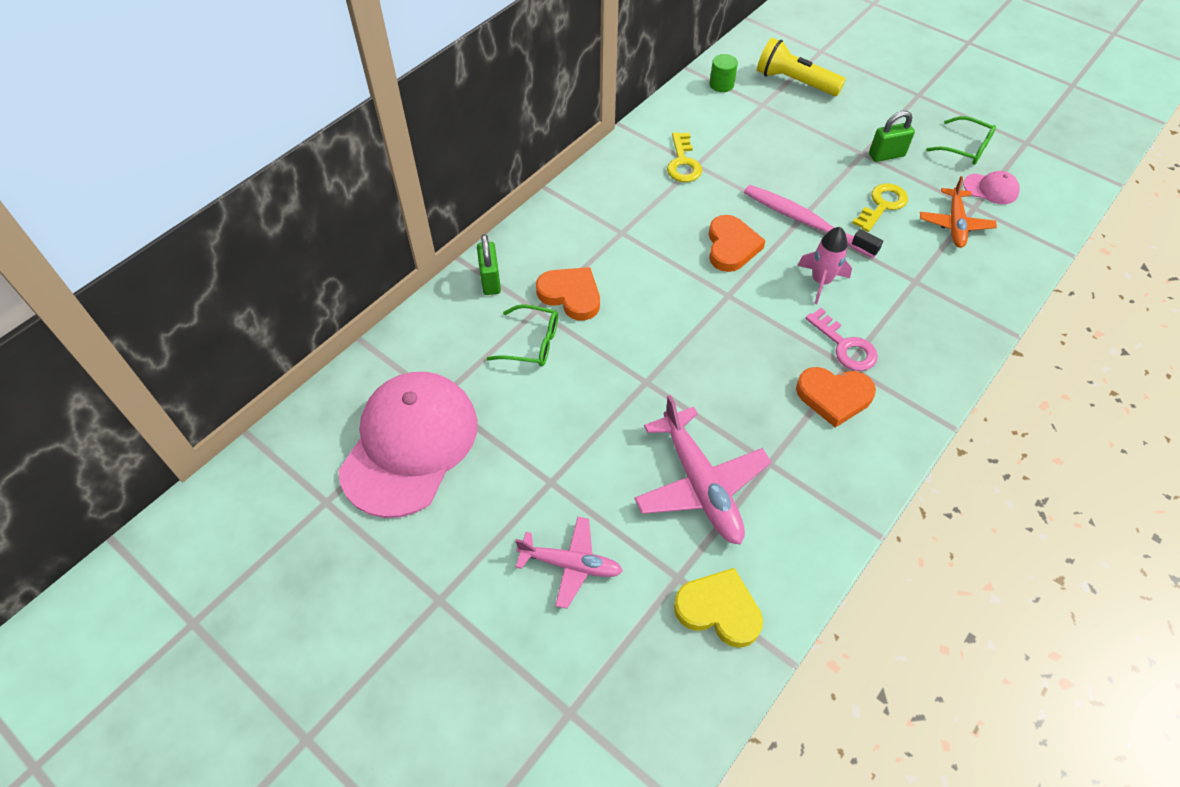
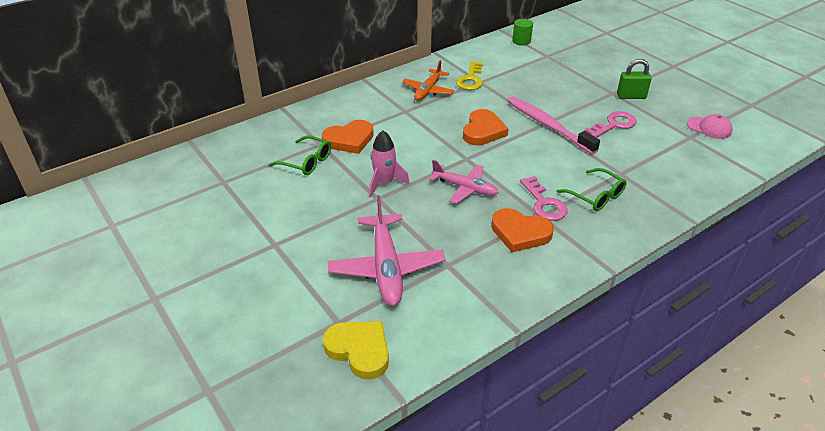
camera: 15 degrees right, 15 degrees down
pink cap [338,372,478,518] -> none
green padlock [477,234,501,295] -> none
pink plane [515,517,623,609] -> pink plane moved to [429,160,499,204]
orange heart [536,267,600,320] -> orange heart turned 105 degrees clockwise [322,120,374,154]
yellow flashlight [757,38,846,96] -> none
pink rocket [797,227,852,304] -> pink rocket moved to [369,130,410,197]
yellow key [852,183,908,232] -> pink key [585,111,637,138]
orange plane [920,176,997,248] -> orange plane moved to [402,60,454,101]
green glasses [926,116,996,165] -> green glasses moved to [557,168,627,211]

